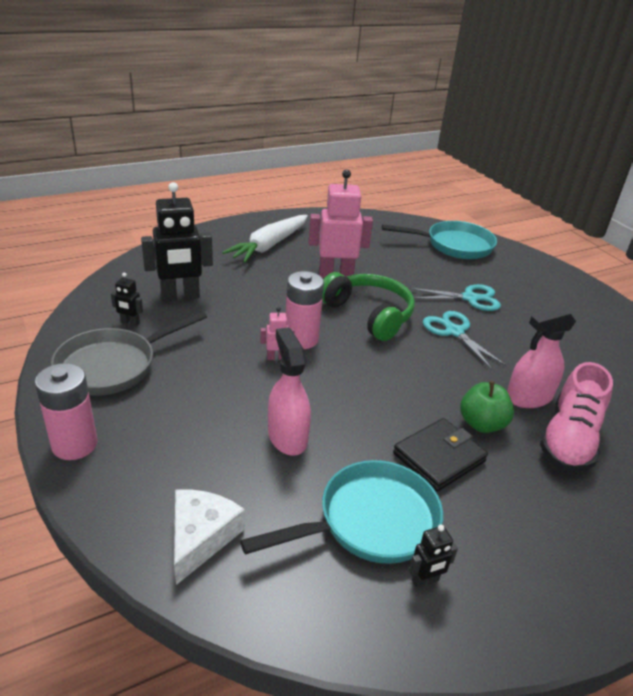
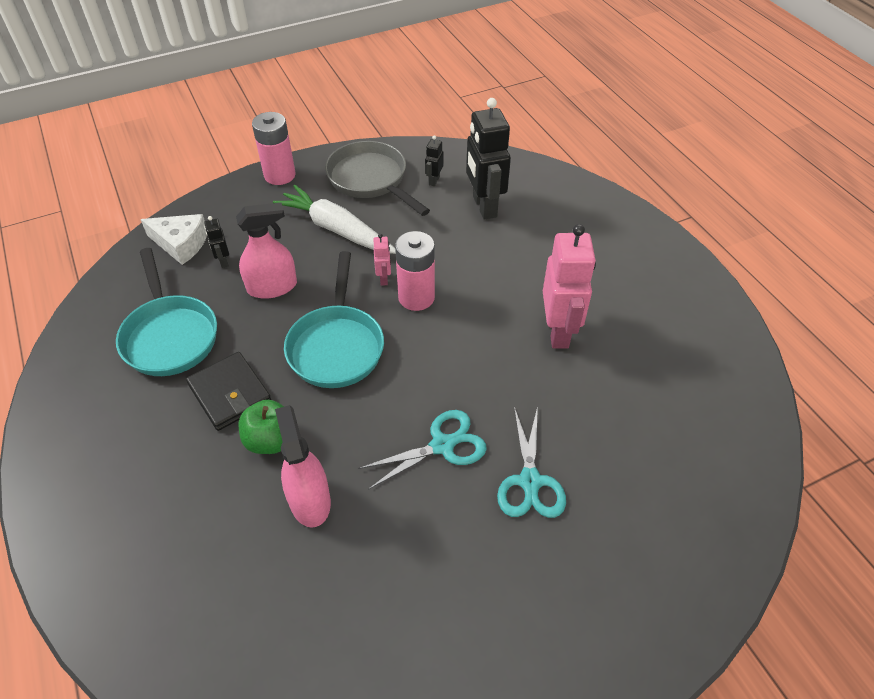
camera: 95 degrees right, 15 degrees up
white carrot [222,215,308,263] -> white carrot moved to [273,185,396,254]
green headphones [322,272,415,341] -> none
turquoise pan [382,221,497,259] -> turquoise pan moved to [284,251,384,388]
black robot [409,525,458,588] -> black robot moved to [204,216,229,268]
pink shoe [540,362,613,472] -> none

